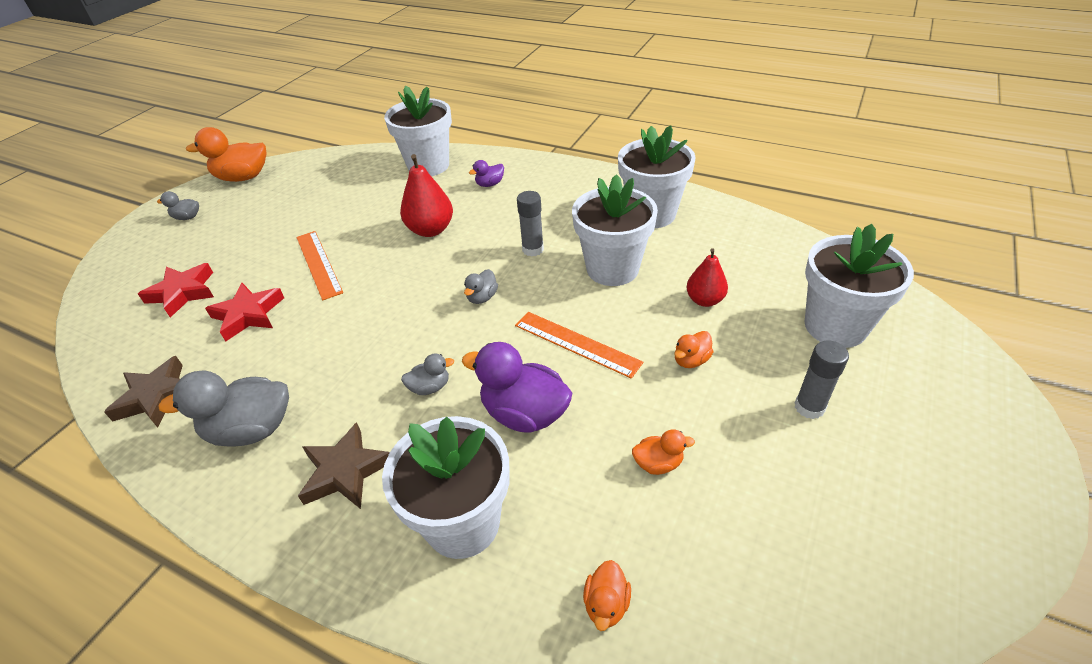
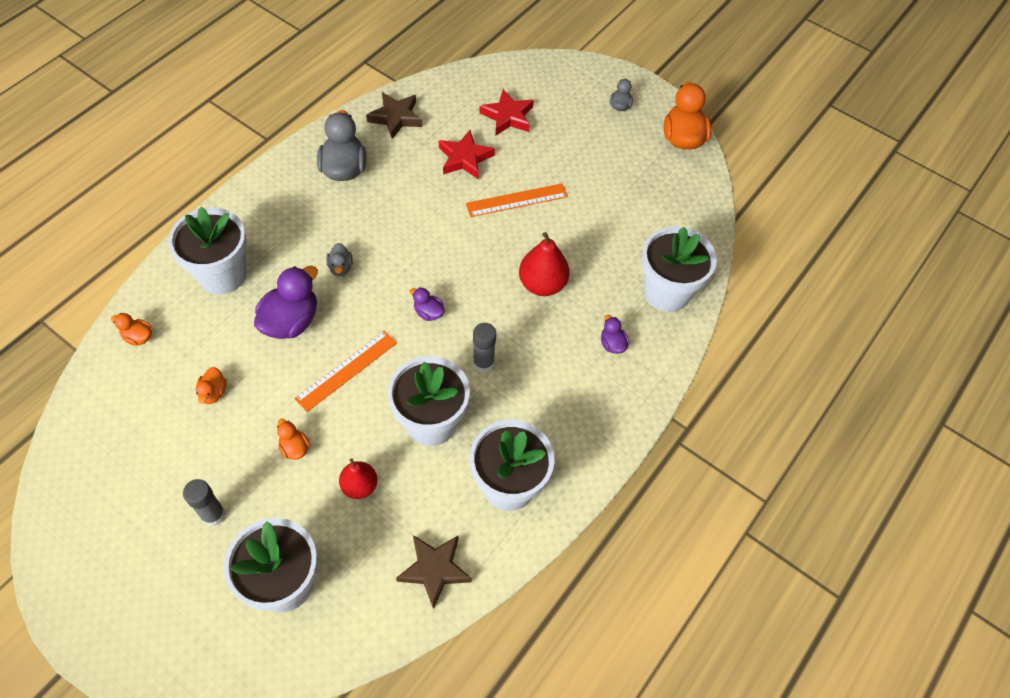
camera: 95 degrees right, 15 degrees up
brown star [298,422,390,509] -> brown star moved to [396,535,472,609]
grey duck [464,269,498,304] -> purple duck [409,287,445,321]

